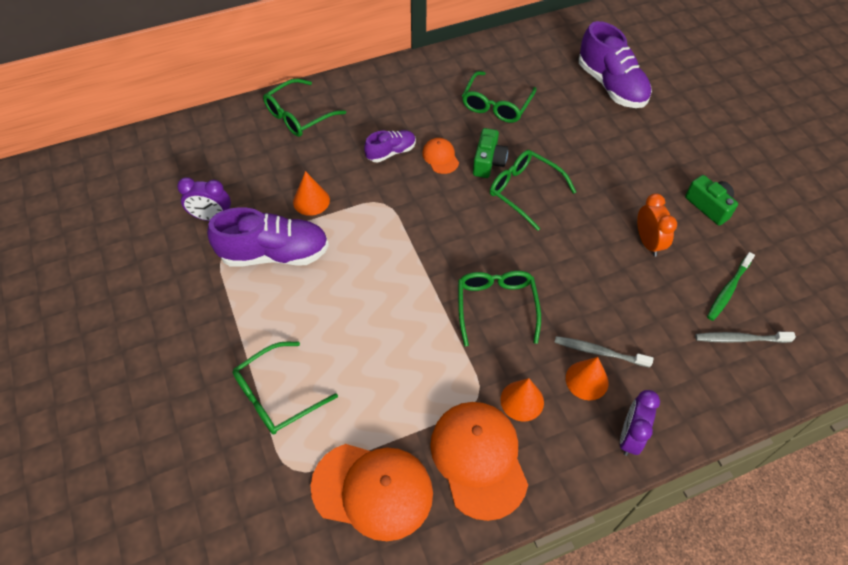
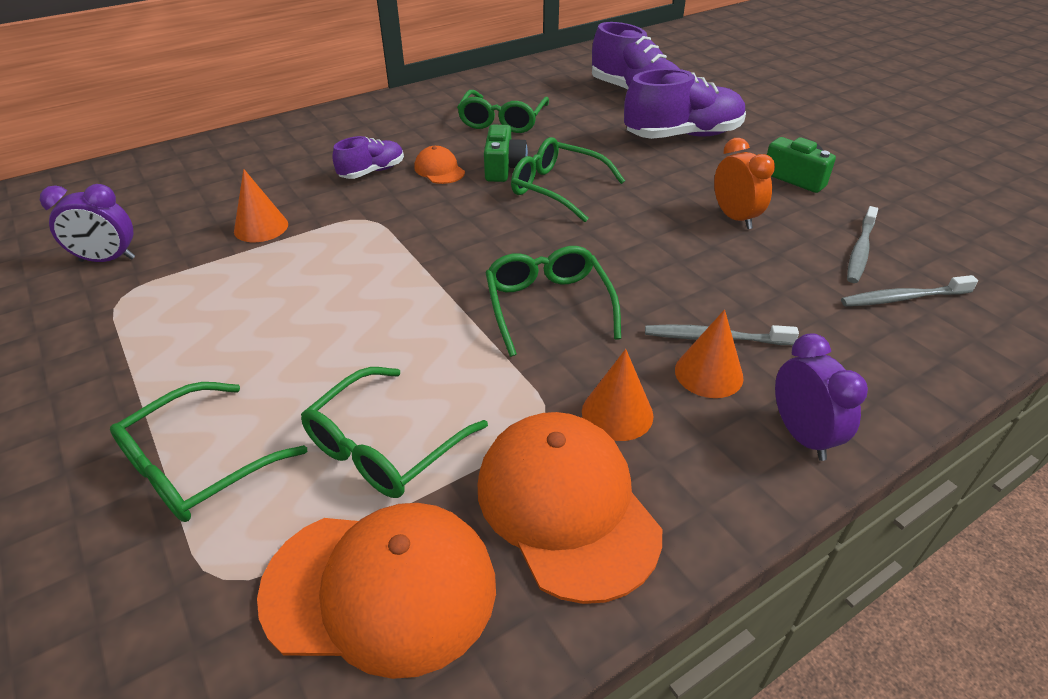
camera: 10 degrees left, 15 degrees down
purple shoe [207,207,329,267] -> purple shoe moved to [624,69,746,139]
green glasses [263,78,346,137] -> green glasses moved to [301,367,488,498]
purple clock [620,390,660,456] -> purple clock turned 150 degrees clockwise [775,334,868,461]
green toothbrush [707,252,755,321] -> grey toothbrush [847,206,878,283]

